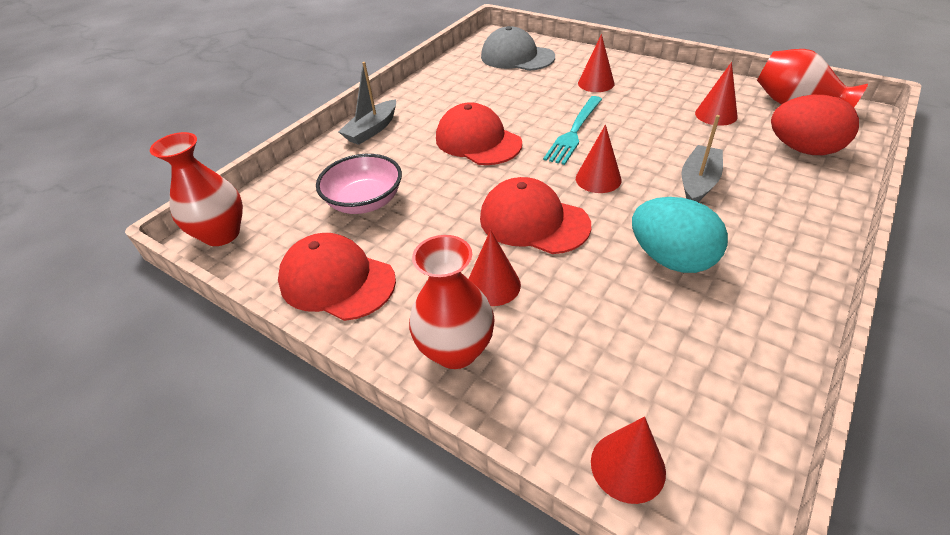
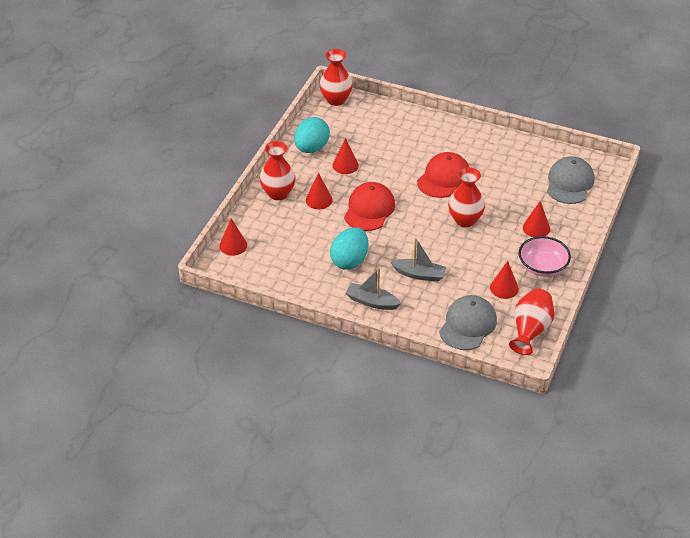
camera: 75 degrees right, 0 degrees up
red cap [278,233,396,321] -> turquoise egg [294,117,330,153]
pink bowl [316,154,402,214] -> pink bowl moved to [519,236,571,277]
grey boat [338,62,396,145] -> grey boat moved to [346,268,402,310]
turquoise fork [543,96,602,165] -> red vase [448,167,485,227]
red cone [576,124,622,193] -> red cone moved to [332,138,359,174]
red egg [771,95,859,155] -> grey cap [439,295,497,350]

